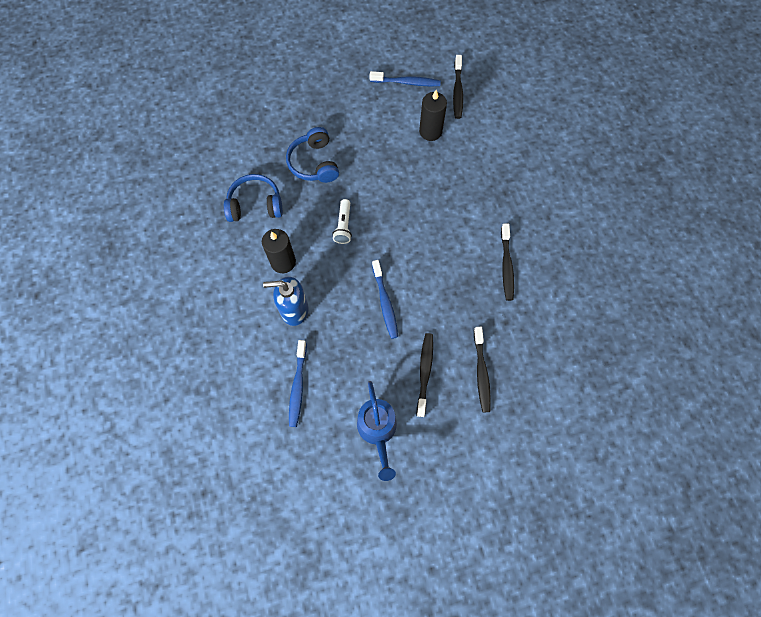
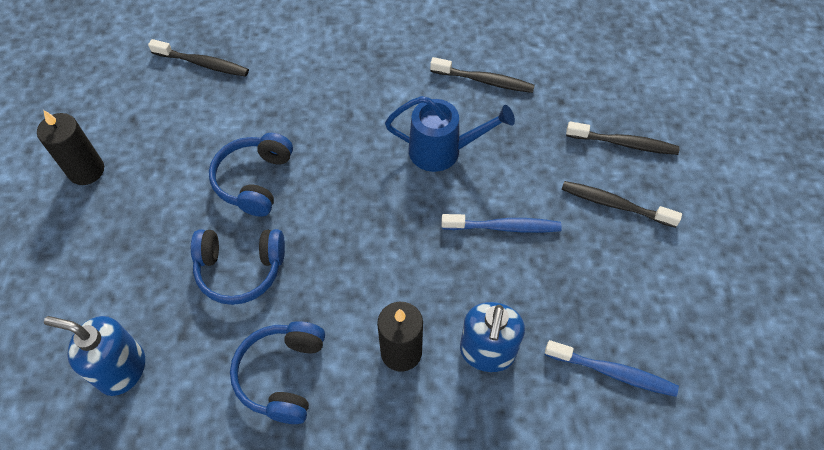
camera: 75 degrees left, 10 degrees down
white flashlight [332,199,352,244] -> none
blue watering can [357,381,397,481] -> blue watering can moved to [385,96,515,172]
blue toothbrush [370,71,441,86] -> none
black candle [419,90,447,141] -> black candle moved to [37,110,104,185]
none -> blue soap dispenser [44,316,145,396]
none -> blue headphones [209,133,293,217]

